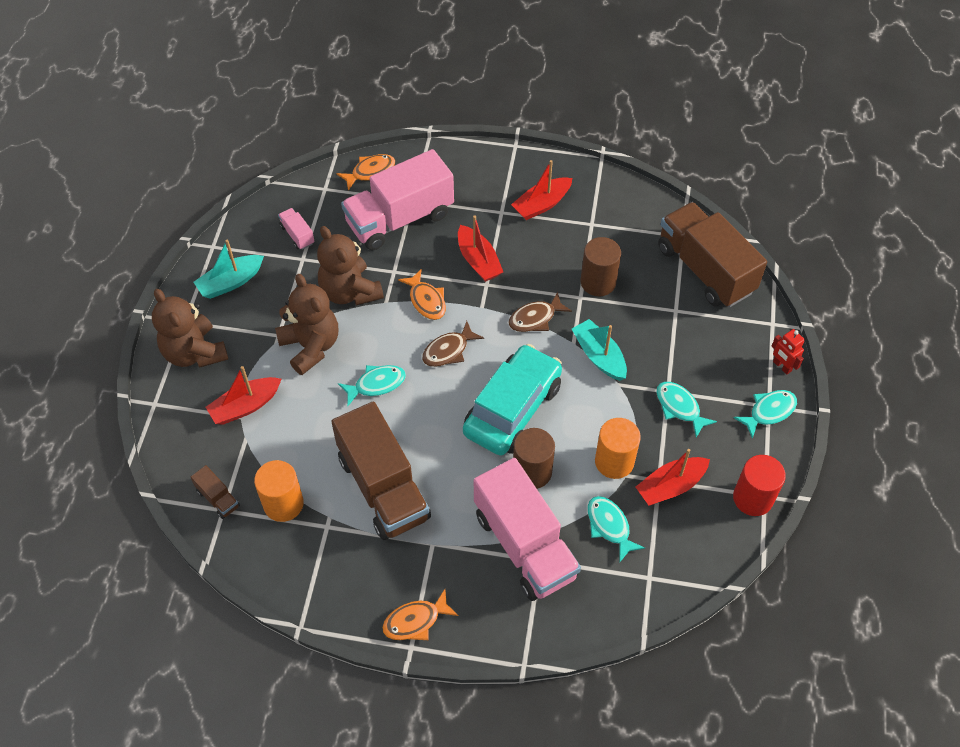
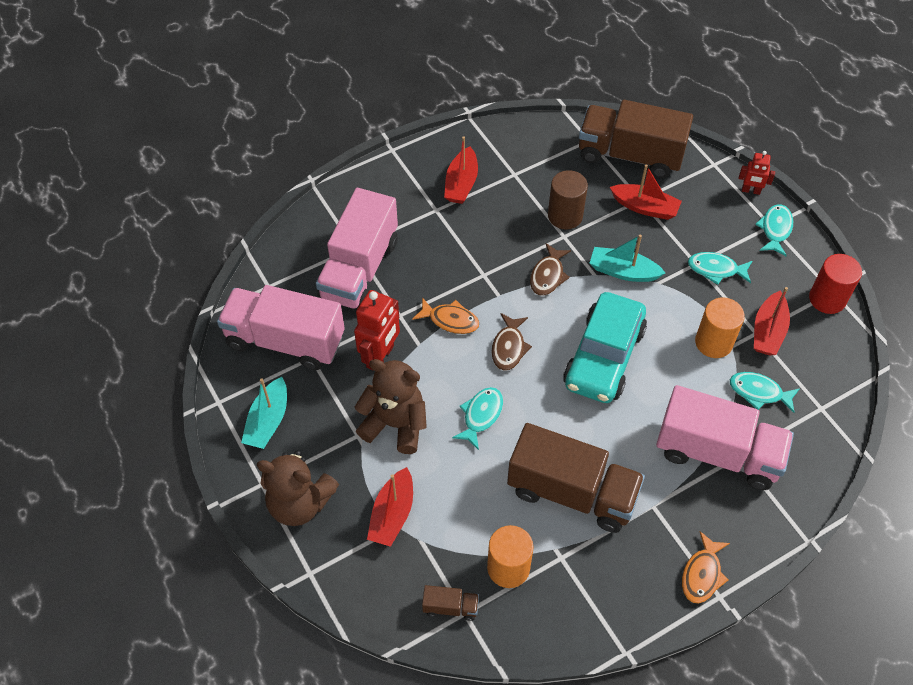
camera: 40 degrees left, 0 degrees up
pink truck [278,208,314,250] -> pink truck [217,285,345,370], size x2.43
brown teddy bear [317,226,384,306] -> red robot [354,290,400,371]
orange fish [336,154,395,191] -> none
red boat [458,215,503,282] -> red boat moved to [610,164,682,220]
turquoise car [463,344,562,456] -> turquoise car turned 150 degrees counterclockwise [563,292,647,403]
brown cylinder [513,428,555,489] -> none

